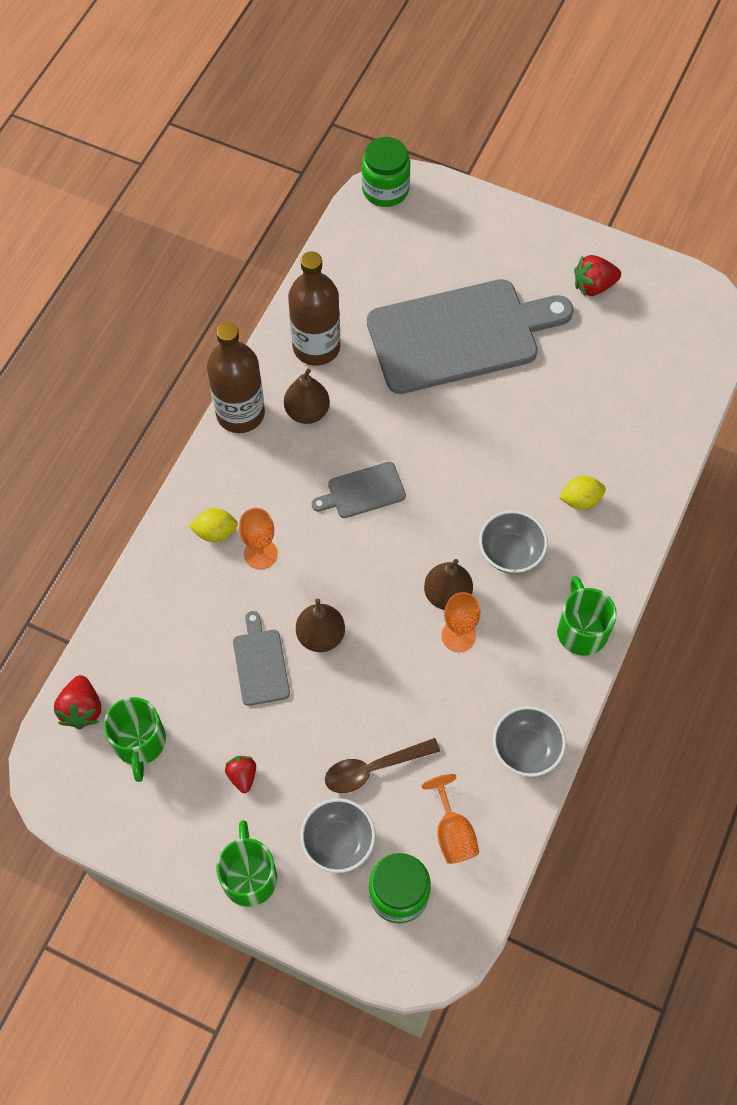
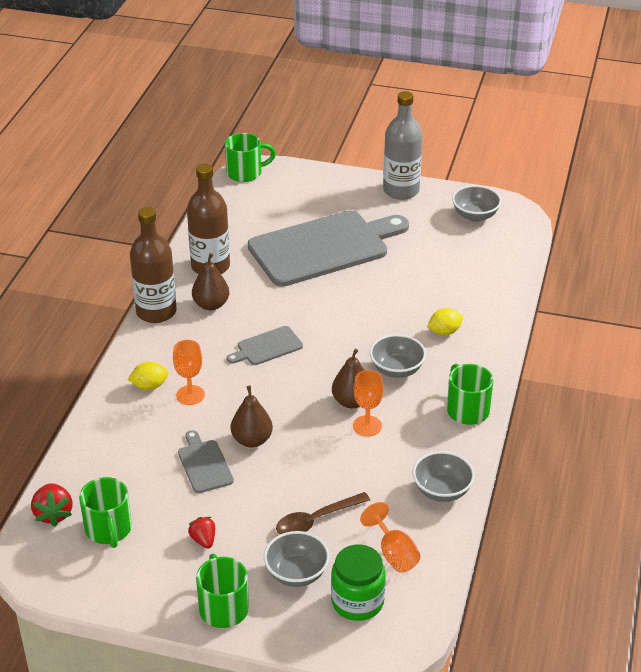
camera: 10 degrees left, 25 degrees down
green jar [362,137,410,207] -> green mug [225,133,276,182]
red strawberry [574,255,621,297] -> none
none -> grey bottle [383,91,423,200]
none -> grey bowl [452,185,502,222]

